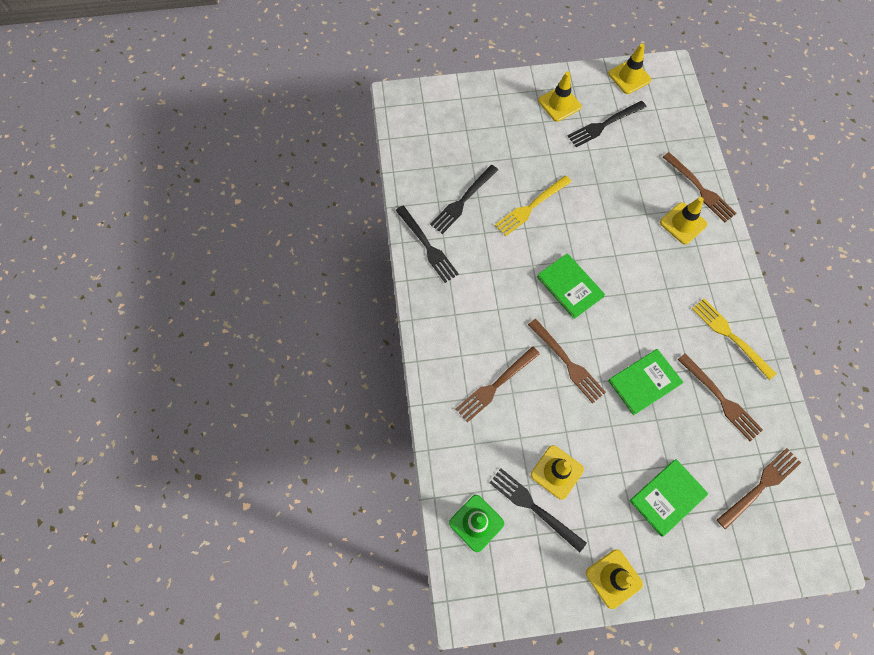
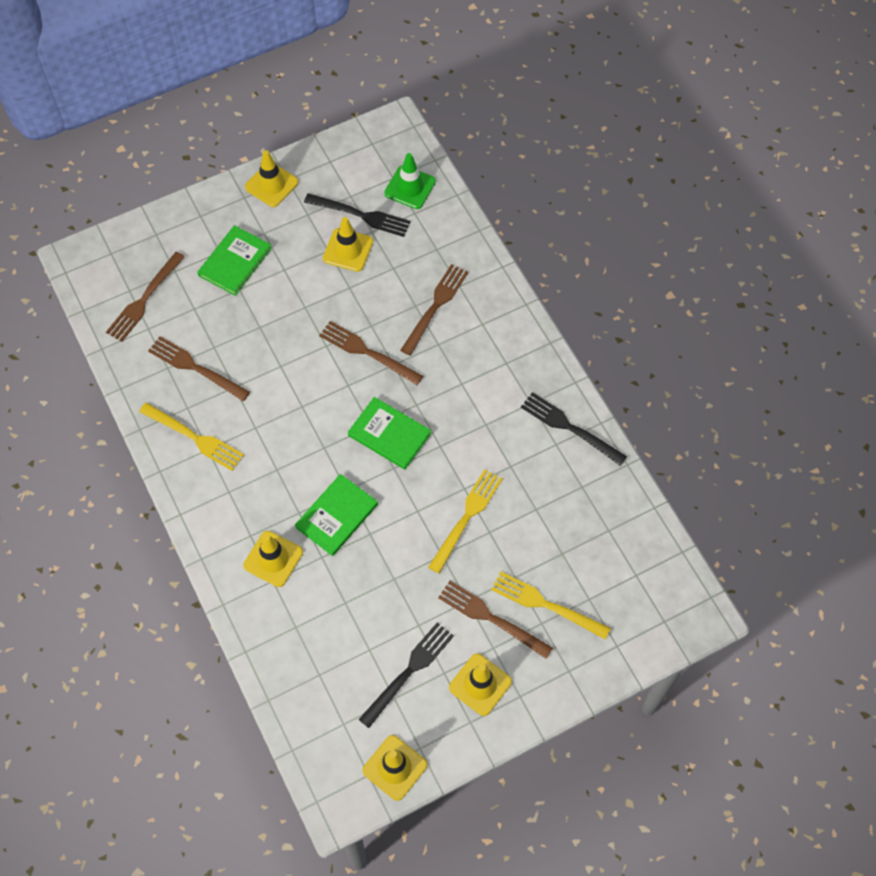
camera: 160 degrees right, 5 degrees down
black fork [430,165,498,234] -> none
green book [608,349,684,415] -> green book moved to [295,474,378,556]
brown fork [663,152,737,222] -> brown fork moved to [438,581,553,659]
none -> yellow fork [491,571,611,640]

